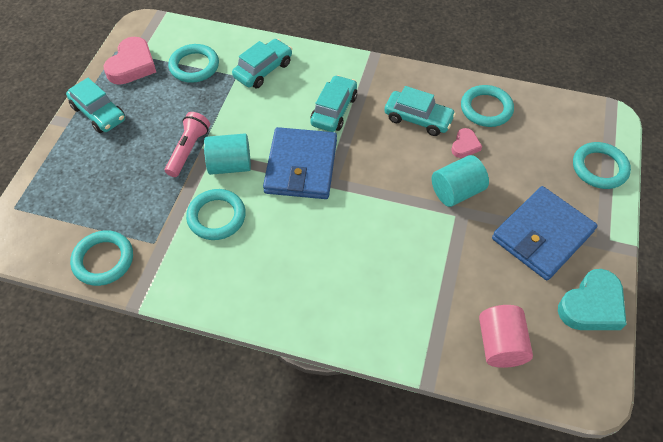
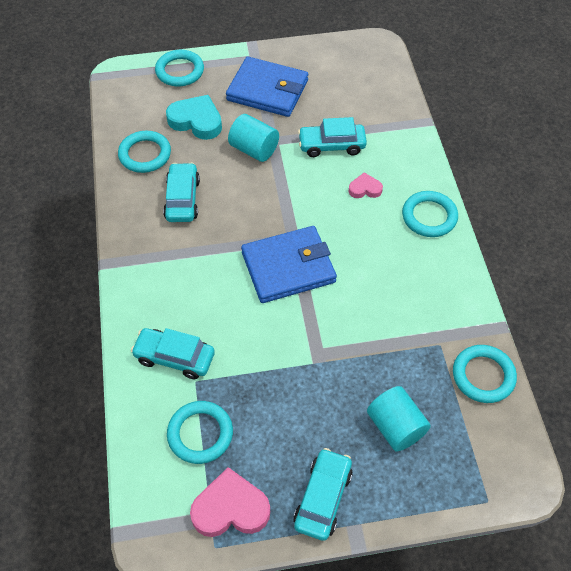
camera: 115 degrees left, 0 degrees up
pink flashlight [165,112,210,177] -> none
turquoise ring [186,189,246,240] -> turquoise ring moved to [402,191,458,237]
turquoise cylinder [204,133,251,175] -> turquoise cylinder moved to [367,386,431,452]
turquoise car [310,75,357,132] -> turquoise car moved to [298,117,367,157]
pink heart [451,128,482,158] -> pink heart moved to [348,172,383,198]
pink cylinder [479,305,533,368] -> none
turquoise heart [558,269,626,330] -> turquoise heart moved to [166,95,222,140]

